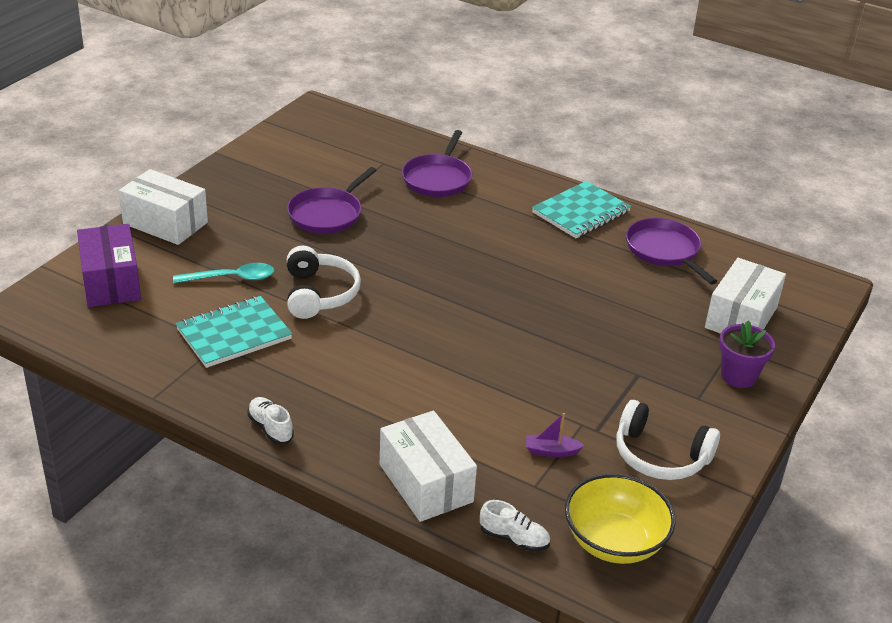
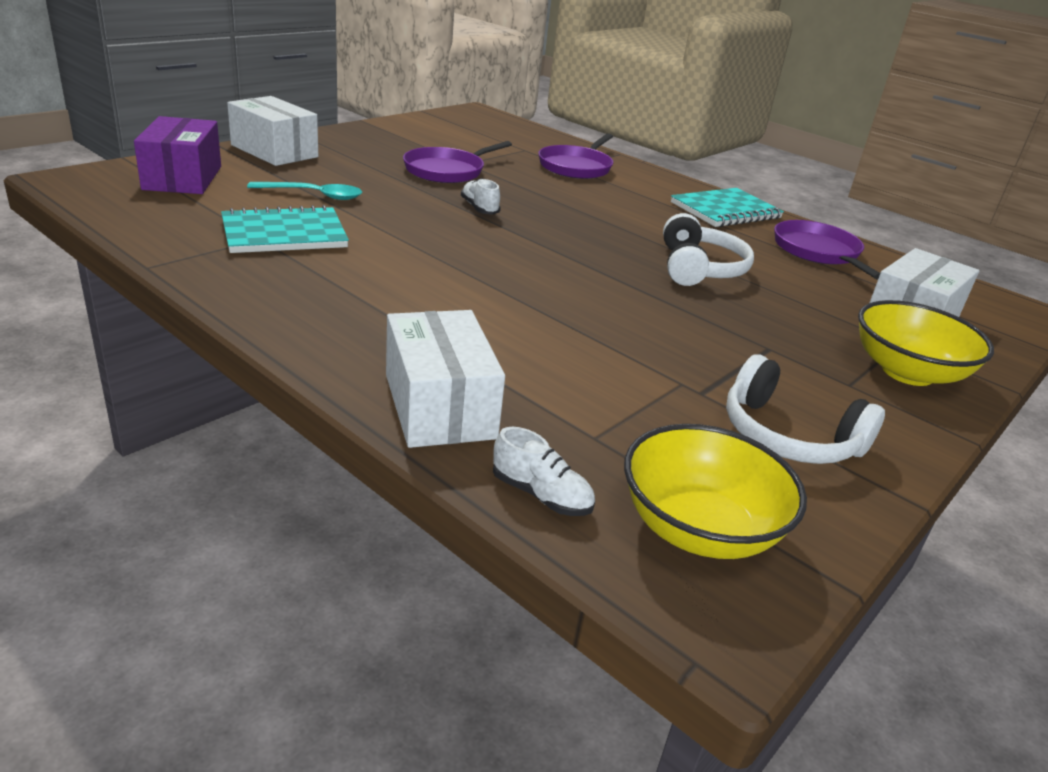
camera: 10 degrees right, 5 degrees down
white shoe [247,397,294,444] -> white shoe moved to [461,178,501,215]
white headphones [287,246,361,319] -> white headphones moved to [663,213,754,286]
purple boat [526,413,585,457] -> none
purple flower pot [719,320,775,388] -> yellow bowl [858,300,994,386]

